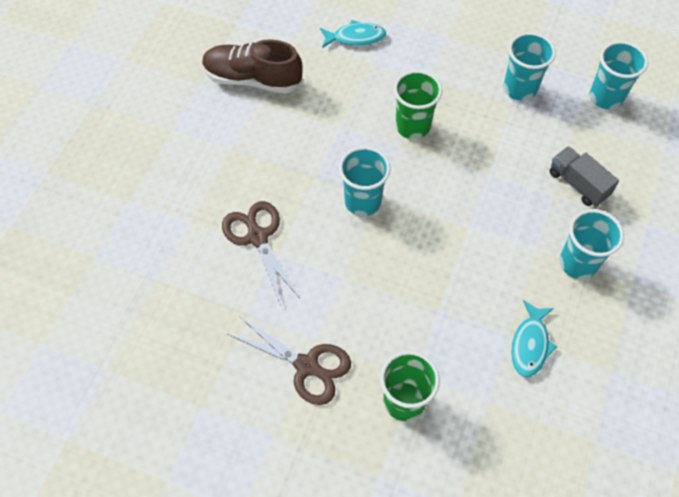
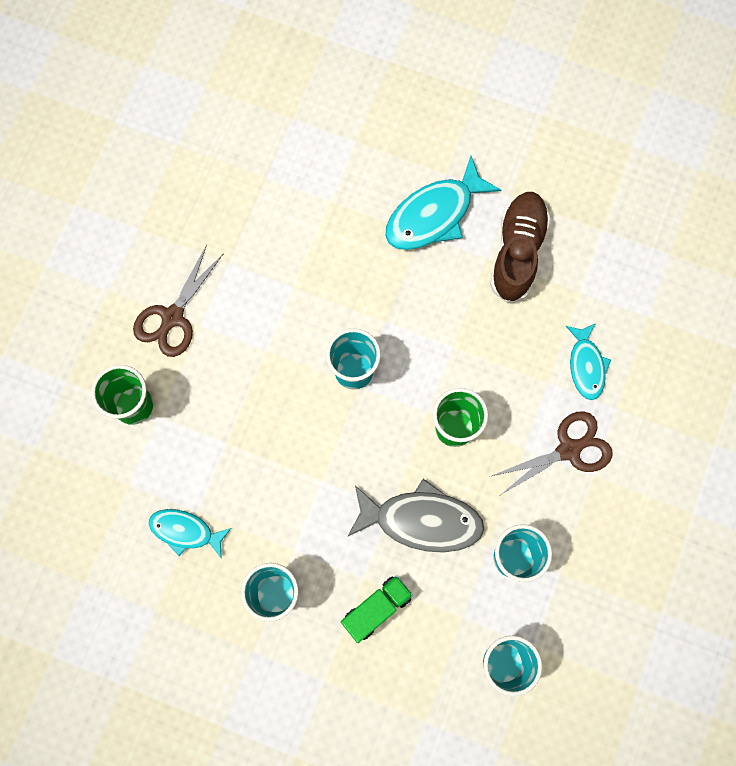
camera: 90 degrees right, 15 degrees up
brown scissors [222,201,300,306] -> brown scissors moved to [489,411,613,496]
grey truck [550,146,619,206] -> green truck [341,575,413,643]
none -> grey fish [347,478,484,553]
none -> turquoise fish [385,156,501,250]

